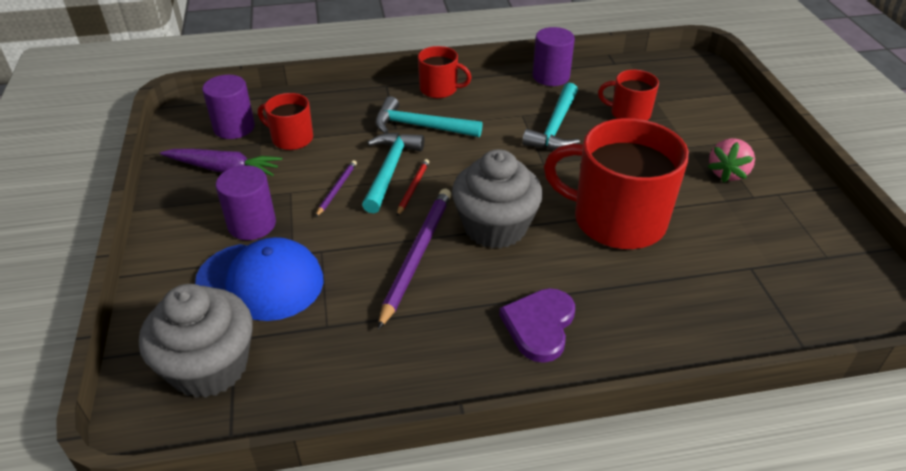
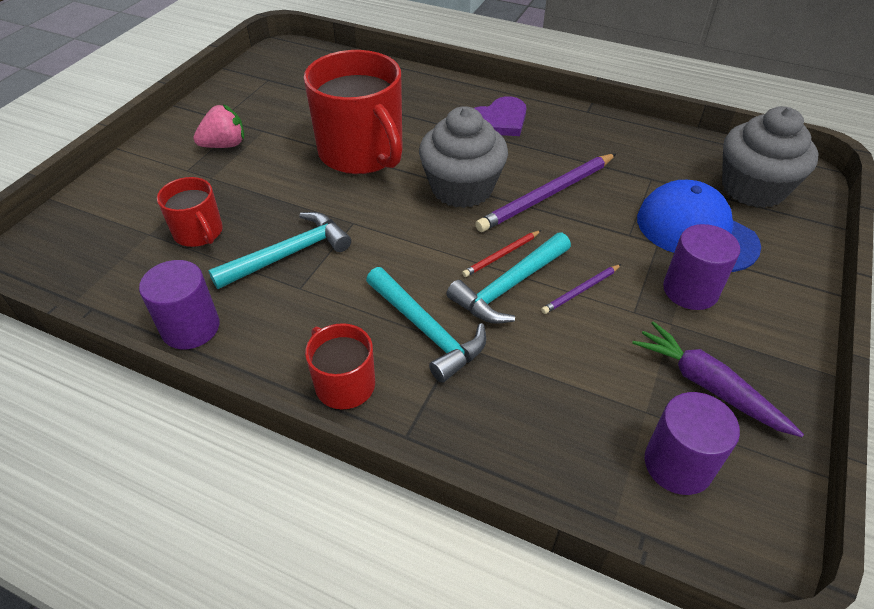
camera: 145 degrees left, 5 degrees up
red mug [258,93,313,150] -> none

